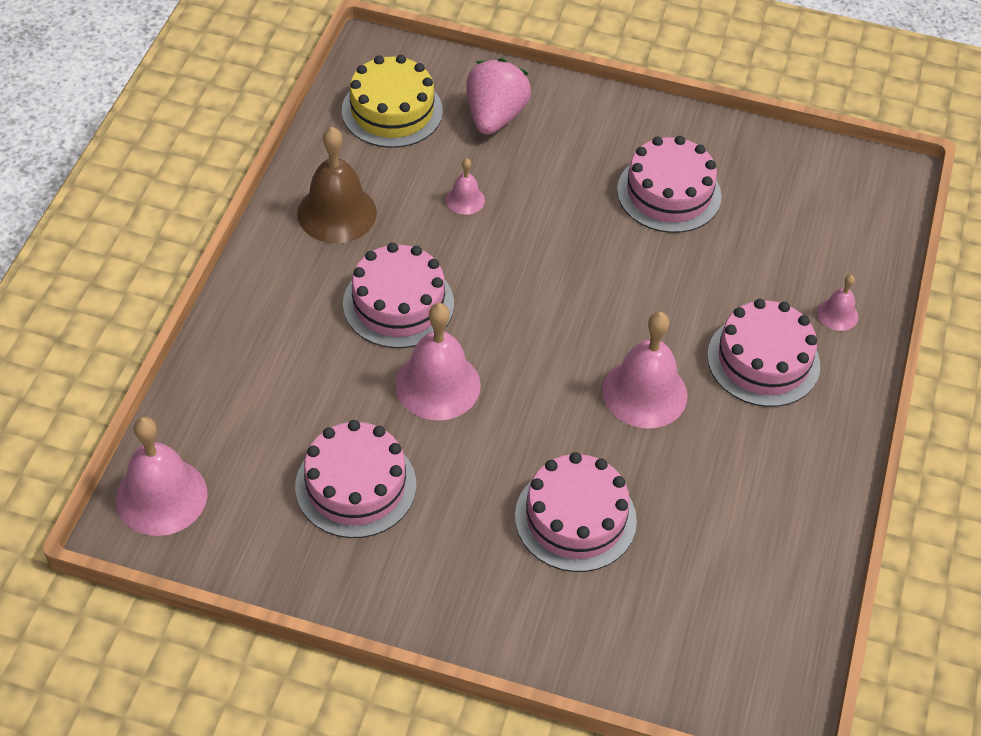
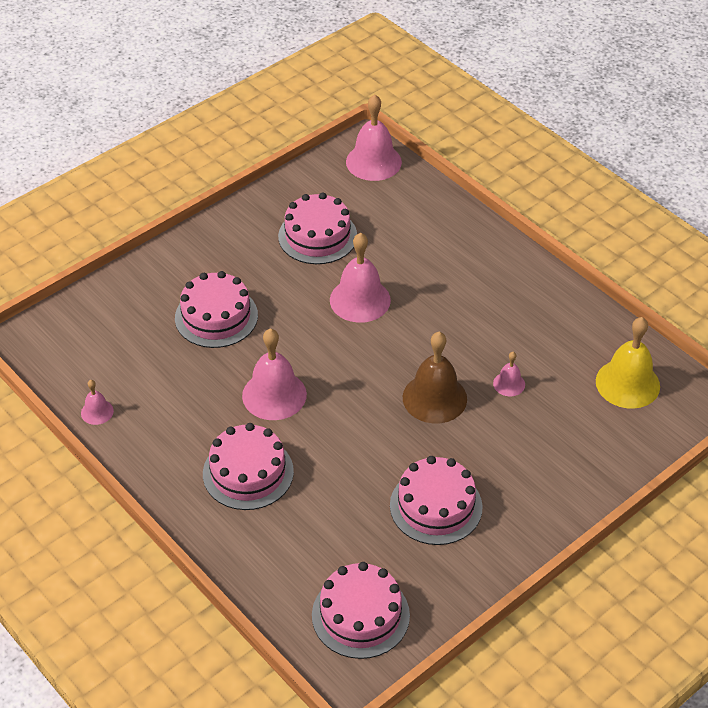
camera: 125 degrees right, 5 degrees down
brown bell [297,127,377,243] -> brown bell moved to [403,332,467,424]
yellow cake [342,55,443,148] -> yellow bell [596,317,660,409]
pink cake [343,243,454,348] -> pink cake moved to [312,562,410,659]
pink strawberry [466,58,531,135] -> none
pink bell [817,275,858,331] -> pink bell moved to [81,380,114,425]

